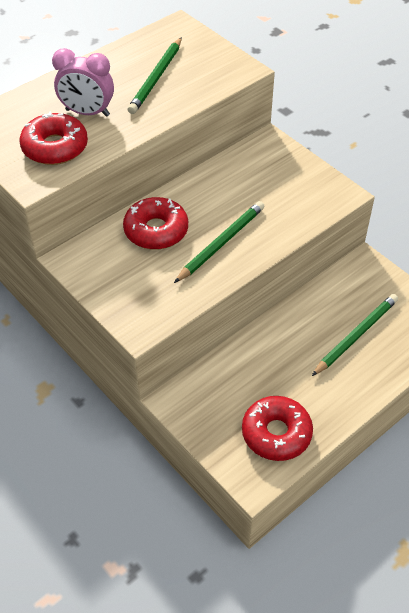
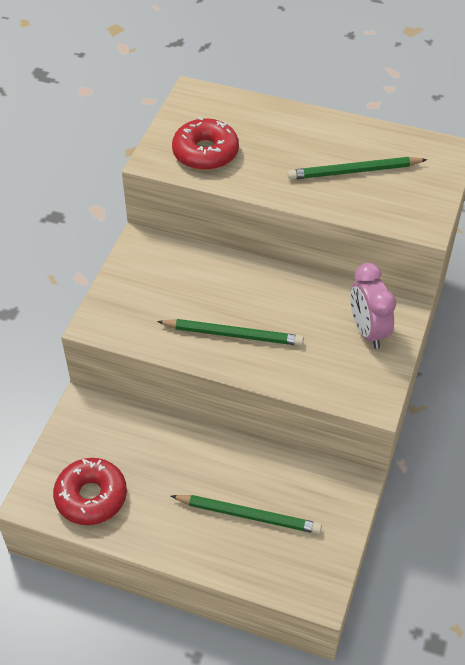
camera: 60 degrees right, 0 degrees up
pink clock [52,48,114,117] -> pink clock moved to [350,263,396,349]
red donut [123,197,188,250] -> none

